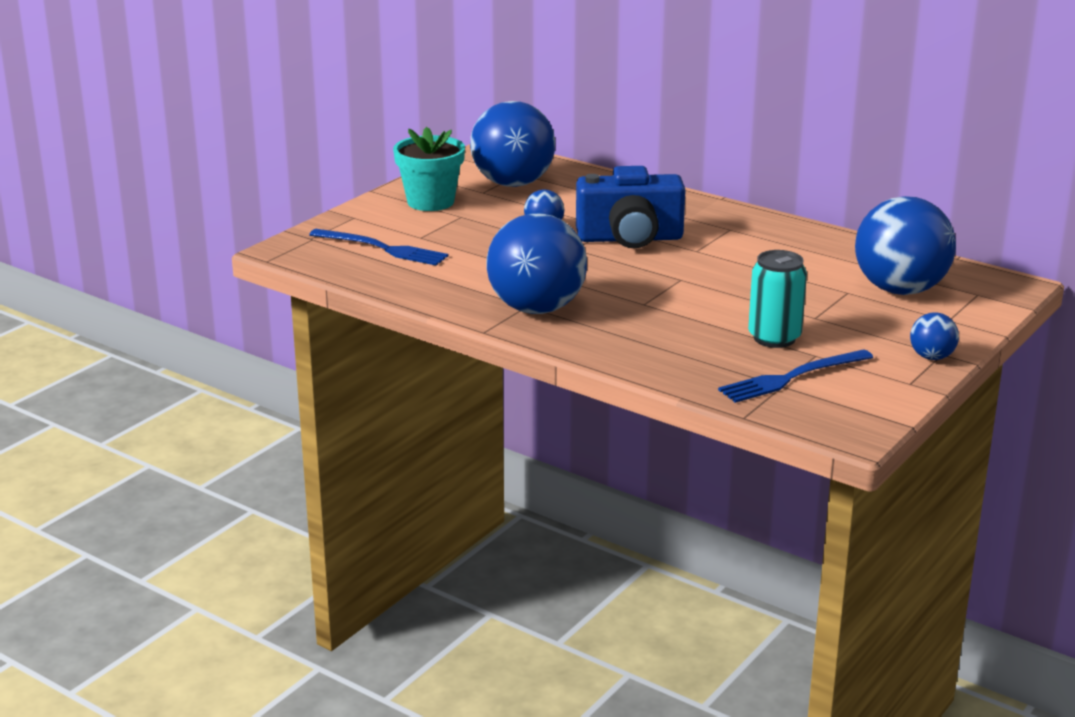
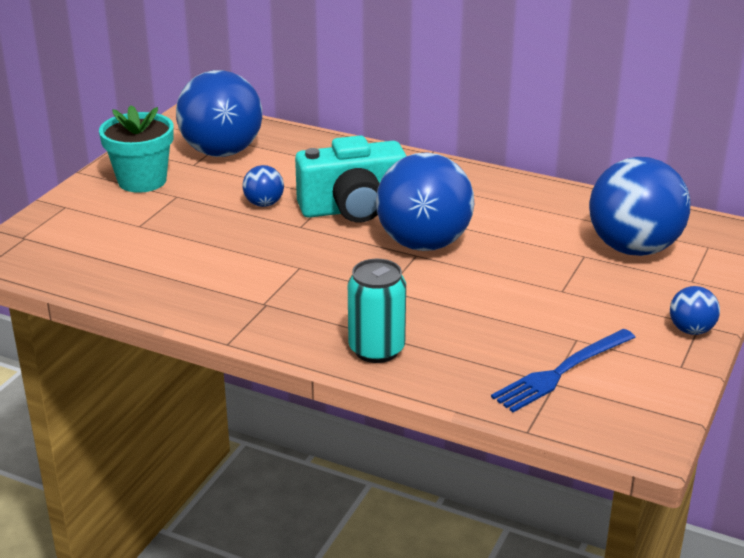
camera: 10 degrees left, 5 degrees up
blue fork [309,229,448,266] -> none
blue ball [487,213,587,314] -> blue ball moved to [376,152,474,251]
blue camera [576,166,685,248] -> turquoise camera [295,136,406,223]
turquoise can [748,250,807,348] -> turquoise can moved to [348,259,406,363]

